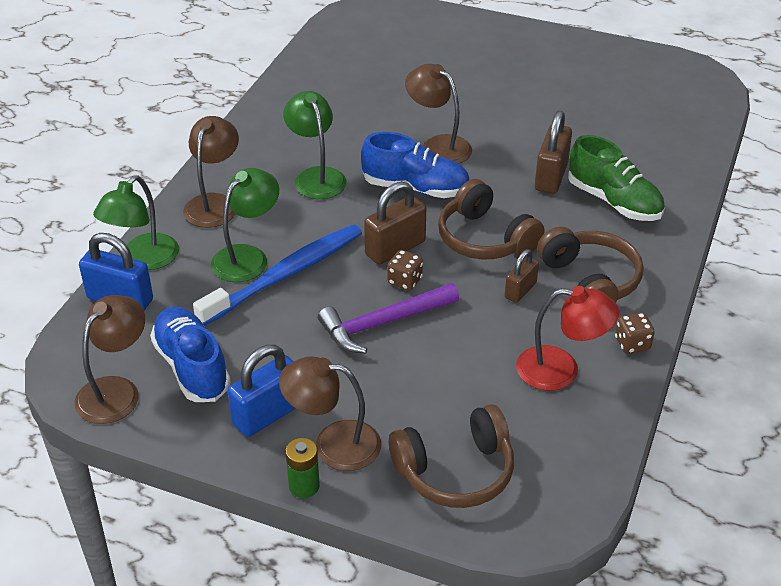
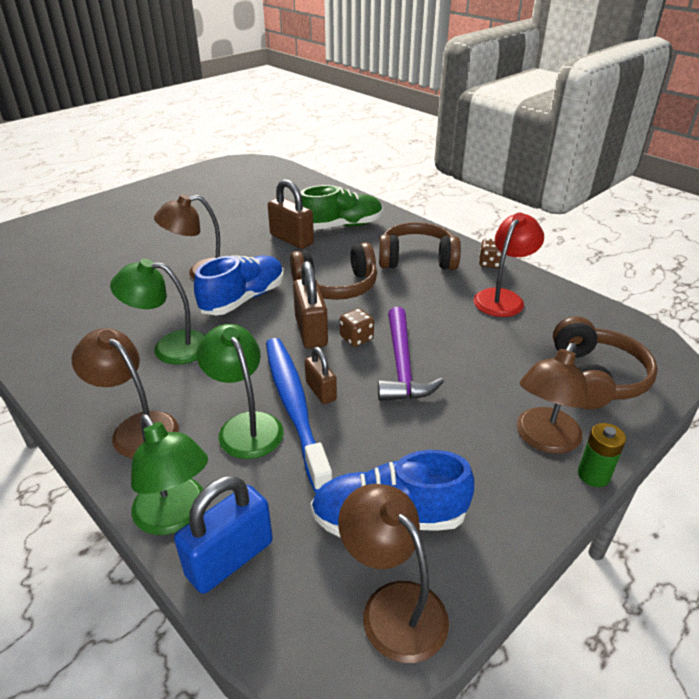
camera: 65 degrees left, 5 degrees down
blue padlock [228,345,295,437] -> none
brown padlock [505,249,539,303] -> brown padlock moved to [305,347,337,404]

